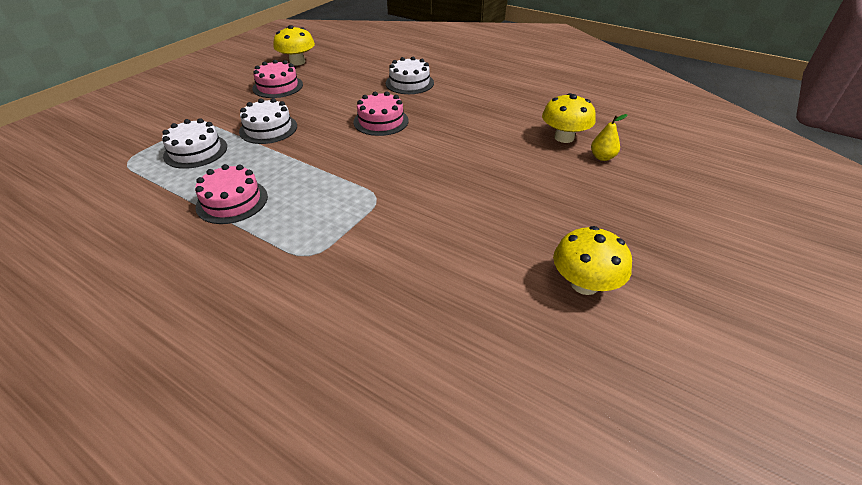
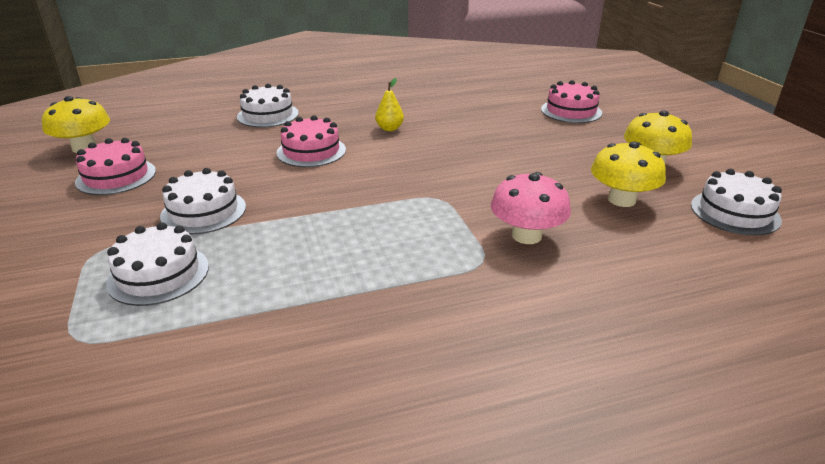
camera: 50 degrees left, 10 degrees down
pink cake [195,164,268,224] -> pink cake moved to [541,80,602,123]
yellow mushroom [542,93,596,143] -> yellow mushroom moved to [591,142,666,207]
yellow pear [591,114,628,161] -> yellow pear moved to [375,78,404,131]
none -> pink mushroom [491,172,571,244]
none -> white cake [691,169,782,236]

